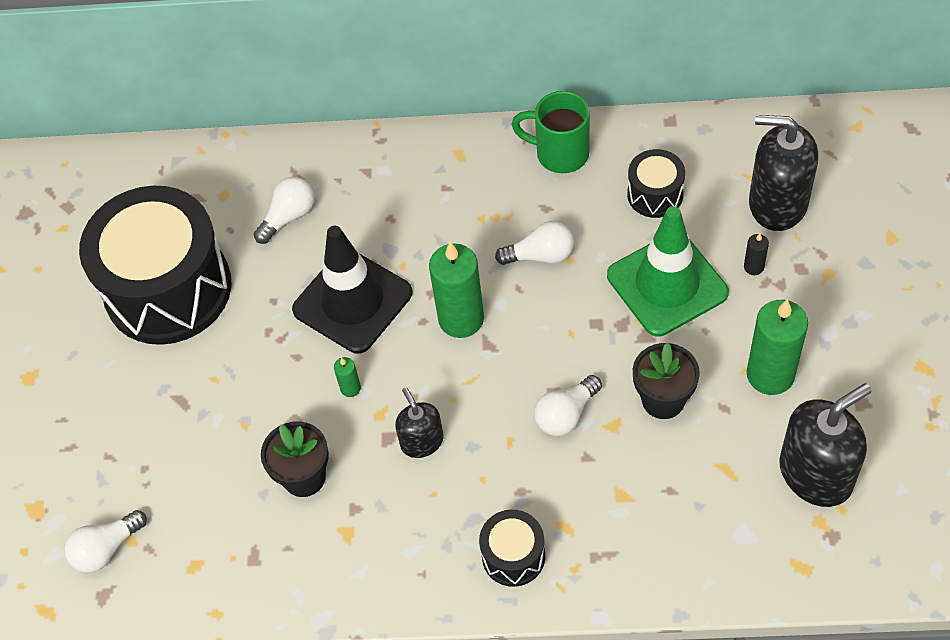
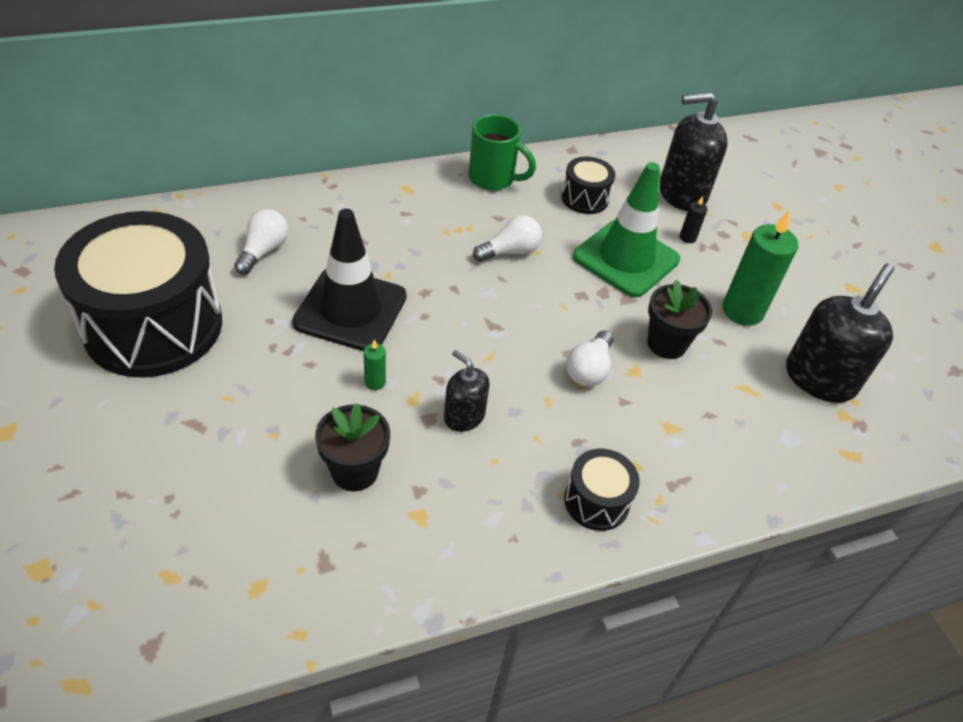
camera: 30 degrees left, 10 degrees down
white light bulb [64,510,147,573] -> none
green candle [429,242,484,338] -> none
green mug [511,91,590,173] -> green mug turned 150 degrees counterclockwise [469,114,536,191]

